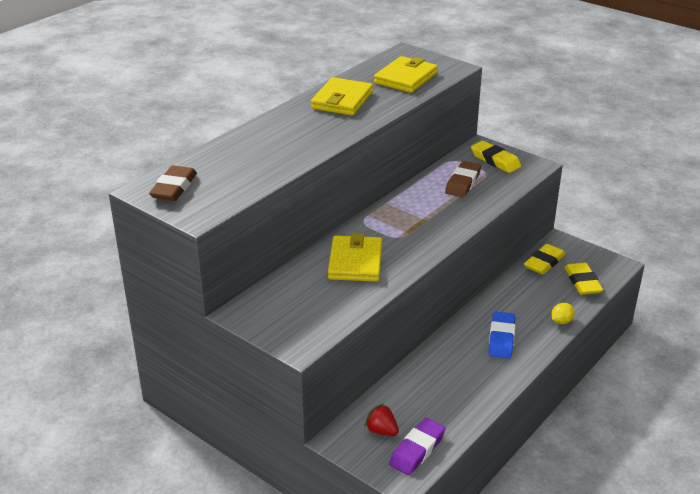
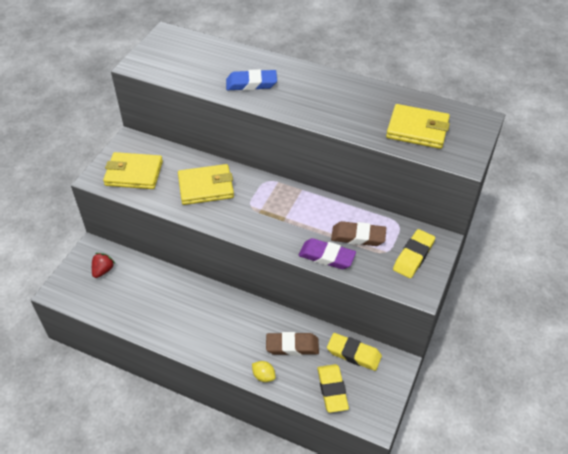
camera: 75 degrees right, 15 degrees up
brown eraser [149,166,197,201] -> brown eraser moved to [266,332,319,356]
yellow wallet [311,77,373,116] -> yellow wallet moved to [103,152,163,189]
purple eraser [389,418,445,475] -> purple eraser moved to [299,238,356,269]
blue eraser [488,311,515,359] -> blue eraser moved to [226,69,277,91]
yellow eraser [564,262,603,295] -> yellow eraser turned 75 degrees counterclockwise [317,364,349,413]

